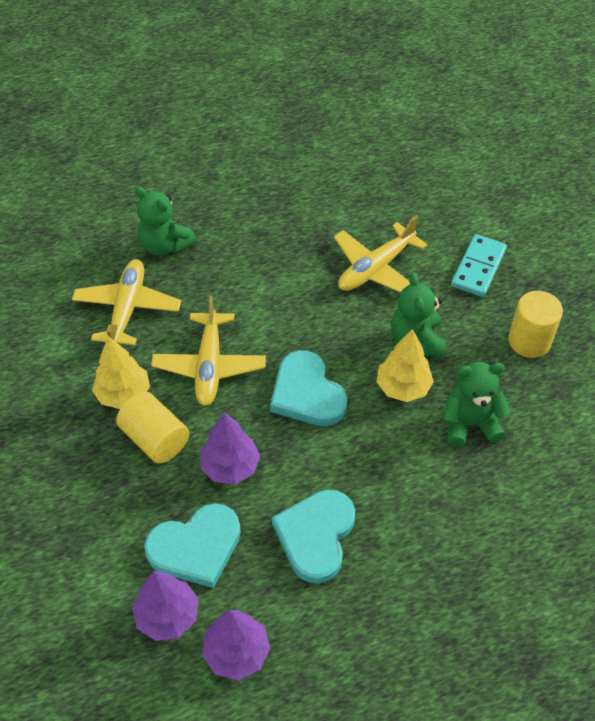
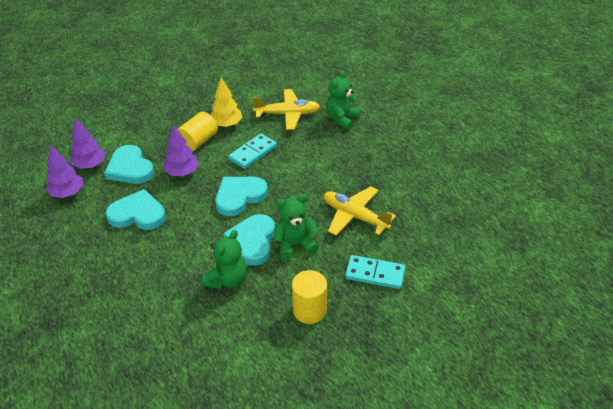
camera: 80 degrees right, 10 degrees down
yellow plane [151,295,266,406] -> turquoise domino [228,134,277,169]
yellow tree [376,329,434,402] -> turquoise heart [223,214,275,266]
green teddy bear [443,362,510,447] -> green teddy bear turned 45 degrees clockwise [202,230,247,289]

